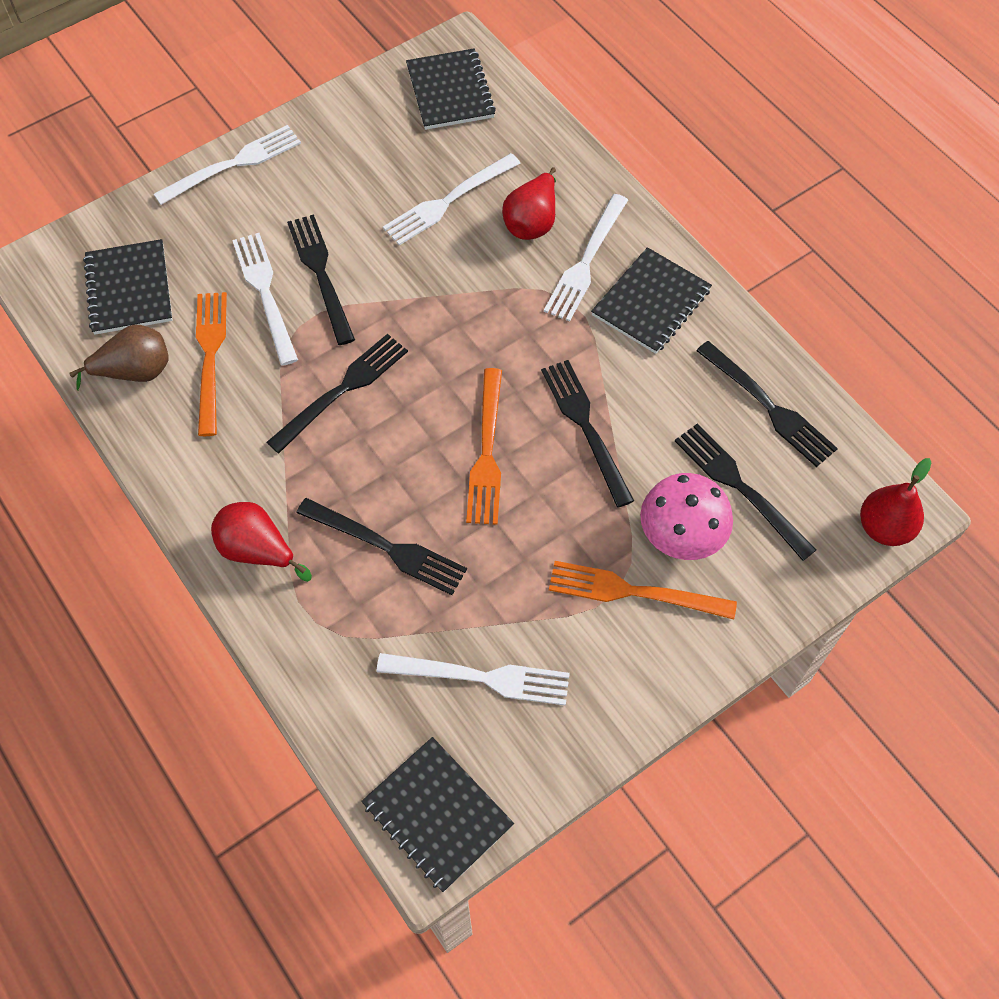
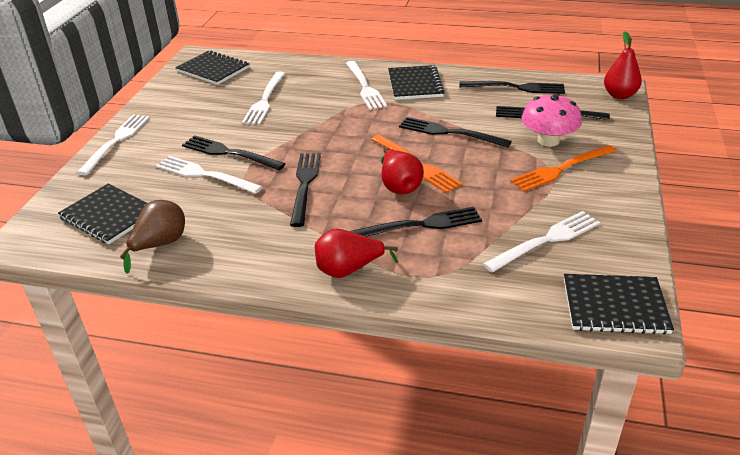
camera: 40 degrees left, 25 degrees down
orange fork [196,292,227,436] -> none
red pear [502,167,556,240] -> red pear moved to [381,149,424,194]

